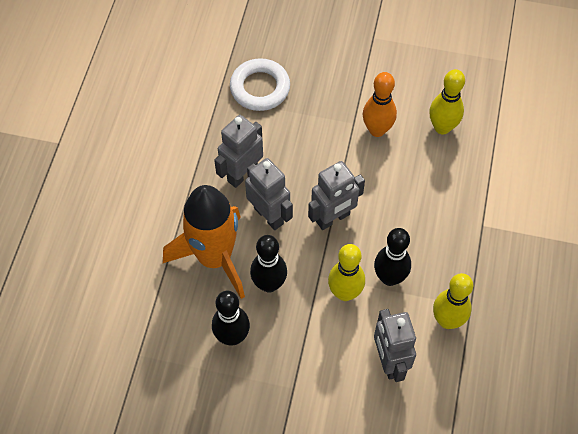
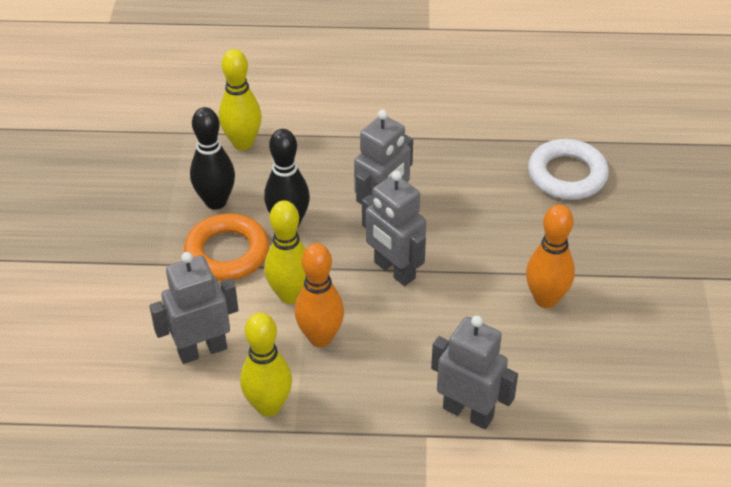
camera: 80 degrees right, 15 degrees down
orange rocket [163,185,245,299] -> none
grey robot [214,115,263,188] -> grey robot moved to [431,315,518,429]
black bowling pin [374,228,411,286] -> orange bowling pin [295,243,344,347]
yellow bowling pin [429,69,465,134] -> yellow bowling pin moved to [219,49,262,150]
none -> orange ring [184,213,269,281]

